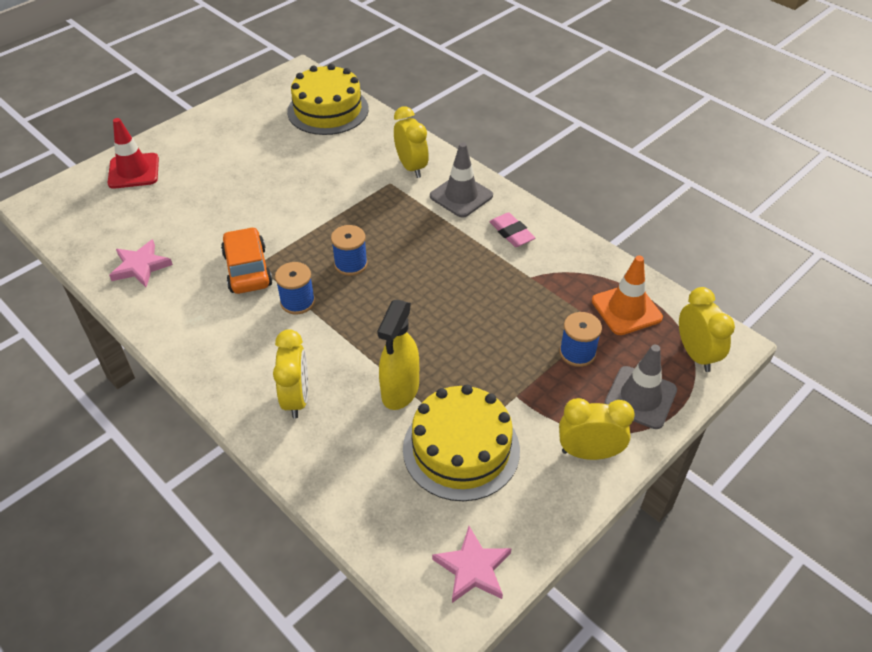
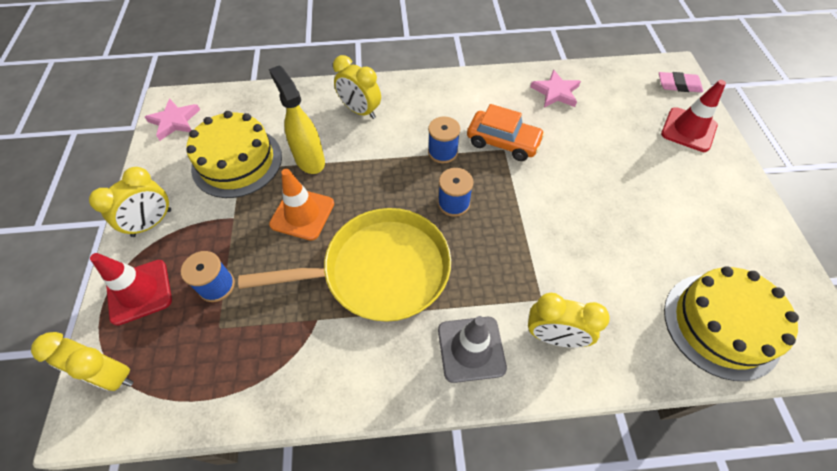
camera: 130 degrees right, 10 degrees up
pink eraser [490,212,535,247] -> pink eraser moved to [659,72,703,92]
orange traffic cone [592,255,663,335] -> orange traffic cone moved to [269,169,334,241]
grey traffic cone [604,345,677,429] -> red traffic cone [90,253,172,326]
none -> yellow pan [238,208,451,322]

